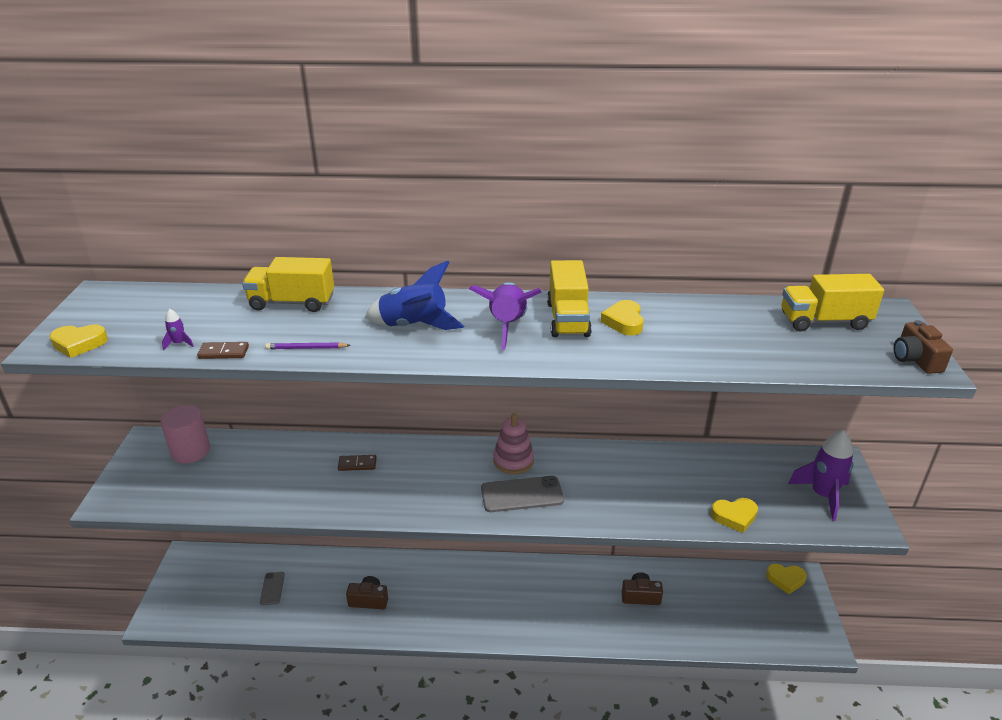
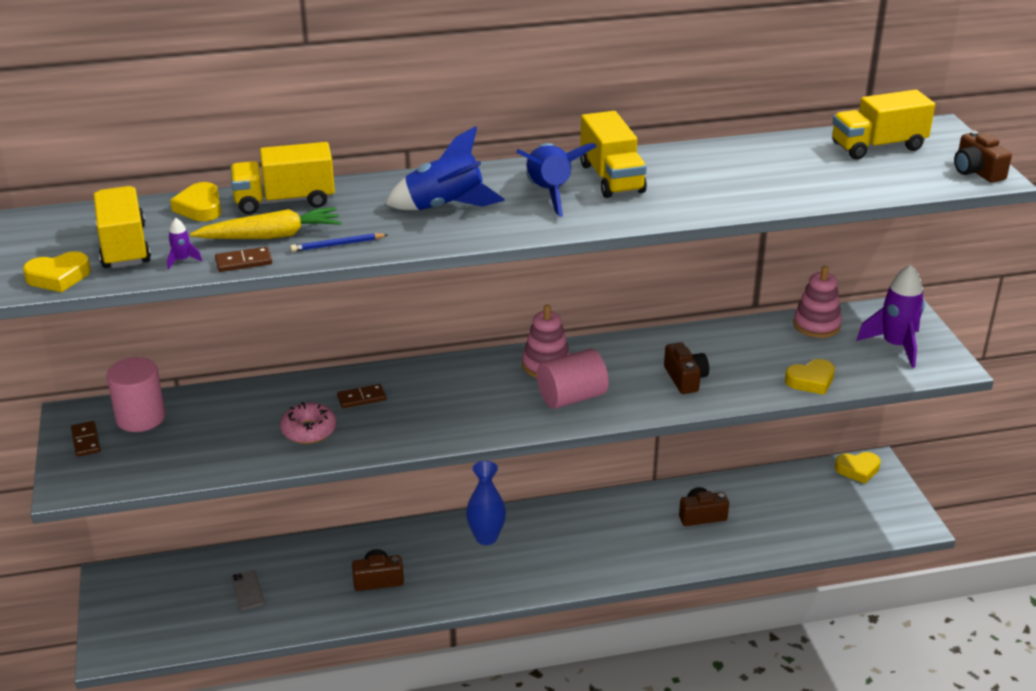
camera: 15 degrees left, 0 degrees up
purple pencil [265,342,350,349] -> blue pencil [290,233,388,252]
purple rocket [469,282,542,350] -> blue rocket [516,143,597,217]
grey phone [481,476,564,512] -> pink cylinder [537,348,609,409]
yellow heart [601,300,644,336] -> yellow heart moved to [170,182,221,221]
none -> brown domino [71,421,101,457]
none -> yellow truck [94,186,151,268]
none -> yellow carrot [190,207,341,239]
none -> pink donut [280,402,336,444]
none -> blue vase [466,461,506,545]
none -> brown camera [664,342,709,394]
none -> pink stacking toy [793,266,842,338]

